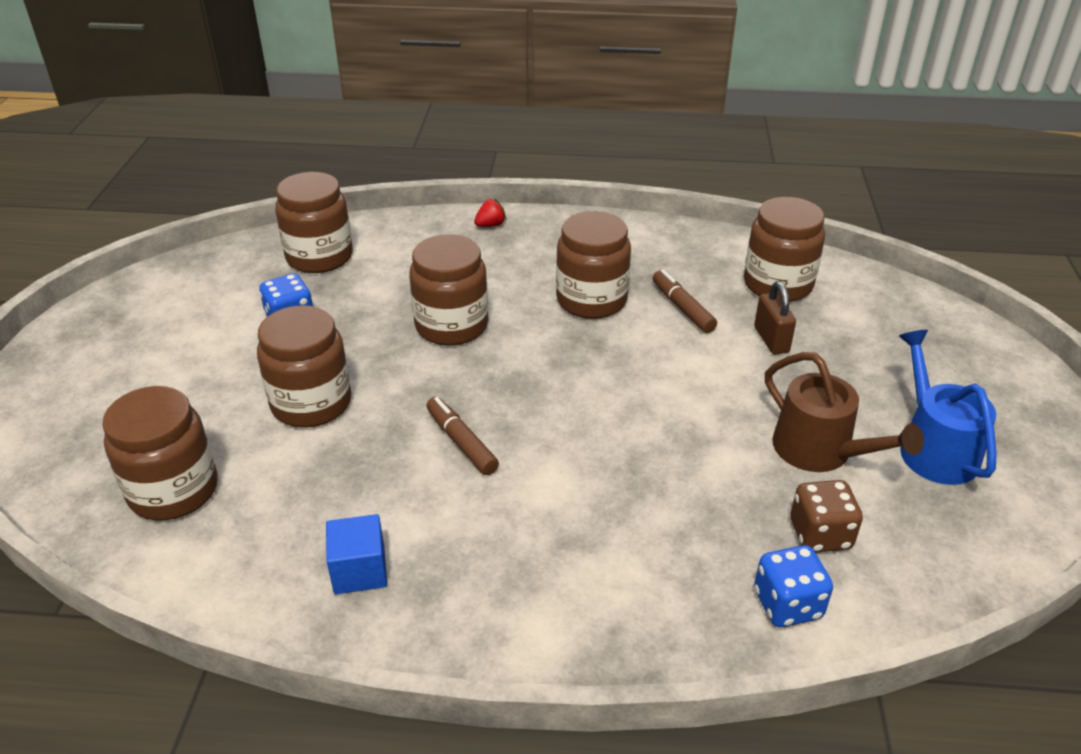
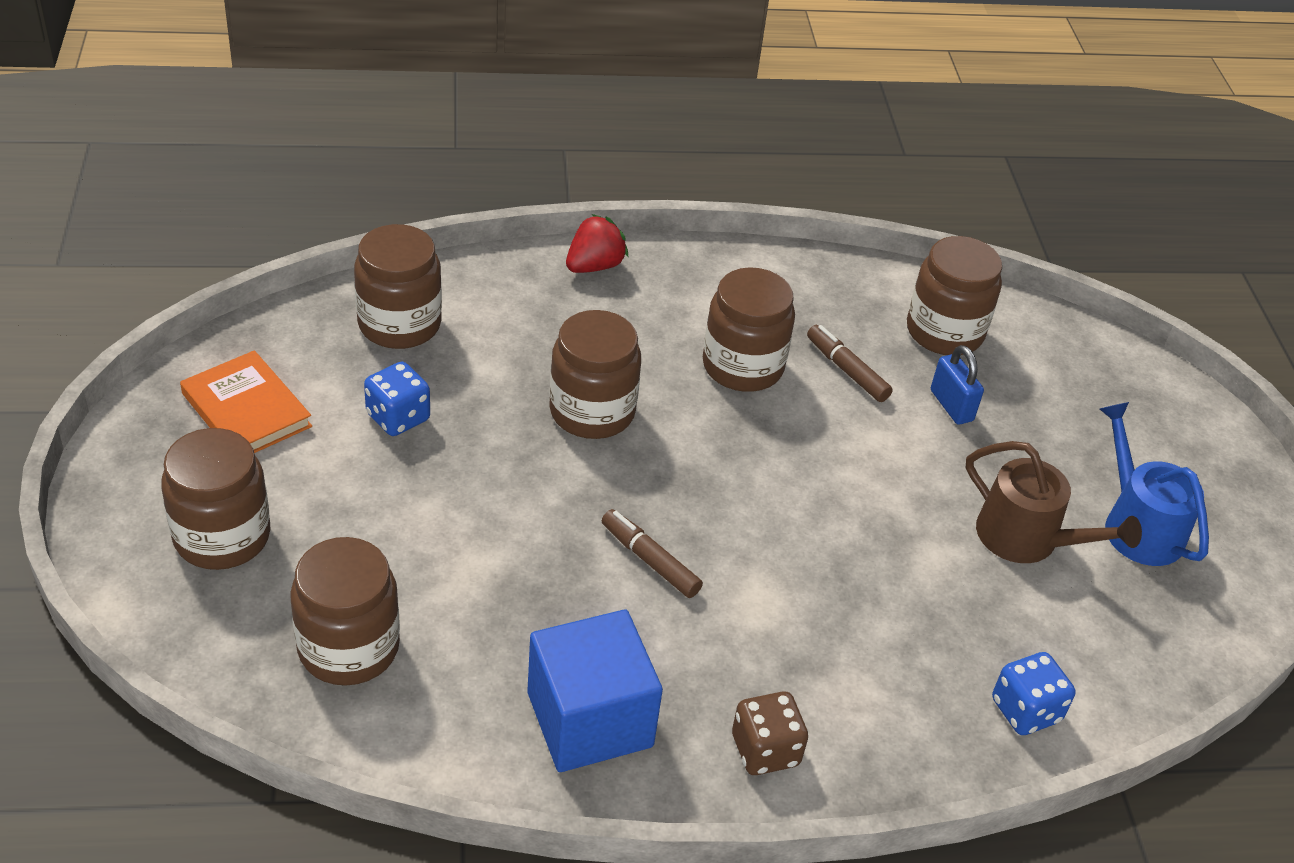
camera: 15 degrees left, 5 degrees up
brown jar [257,305,351,428] -> brown jar moved to [161,428,270,570]
blue cube [326,514,387,594] -> blue cube [527,609,663,772], size x1.82
red strawberry [474,199,506,227] -> red strawberry [566,214,629,273], size x1.63
brown padlock [754,281,796,354] -> blue padlock [931,345,984,425]
brown dice [790,480,863,553] -> brown dice moved to [732,691,808,775]
none -> orange book [180,350,312,453]

